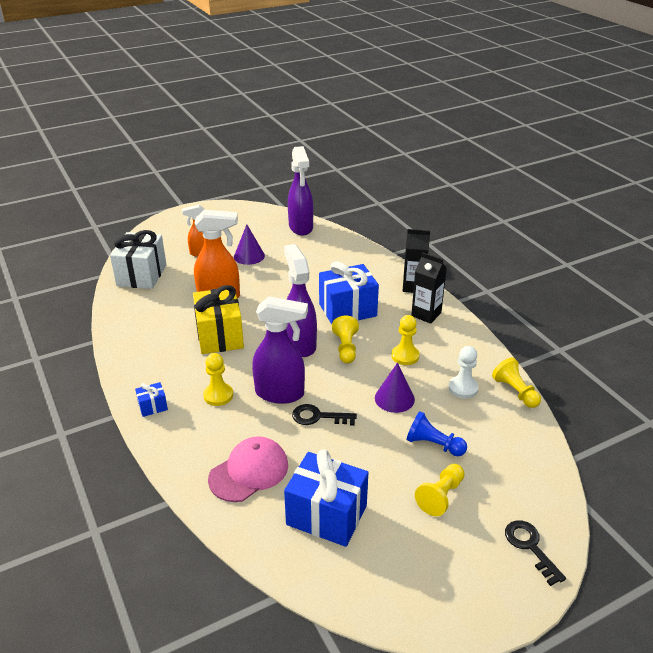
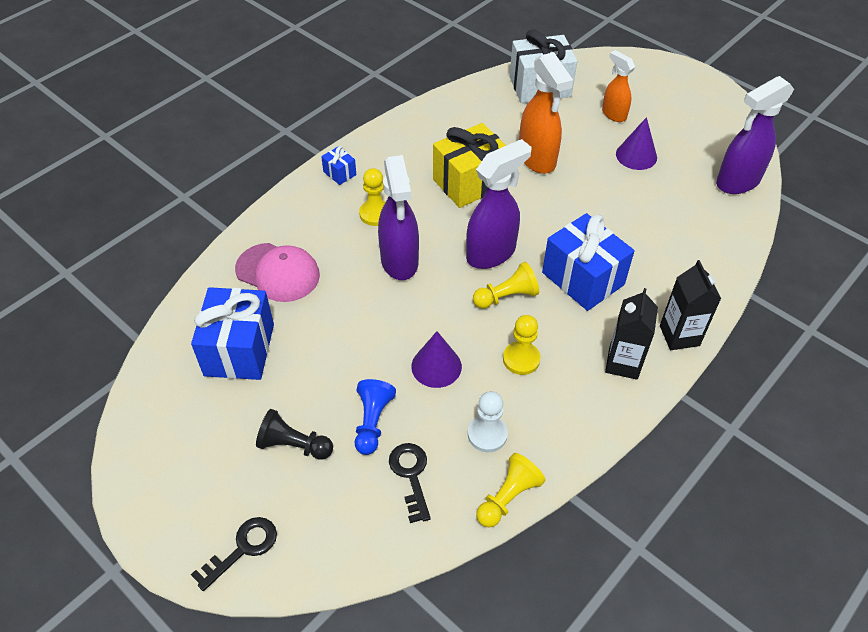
camera: 70 degrees right, 15 degrees up
black key [292,404,357,426] -> black key moved to [389,443,431,523]
yellow pawn [415,464,465,516] -> black pawn [256,409,333,460]

